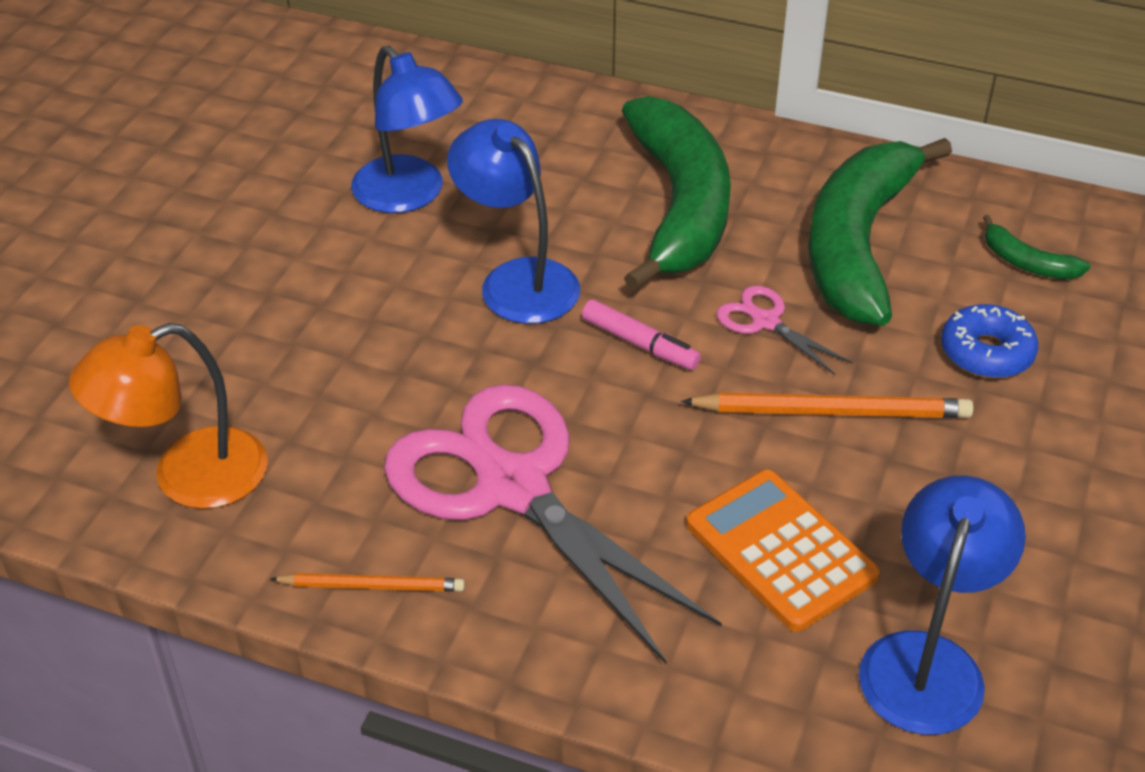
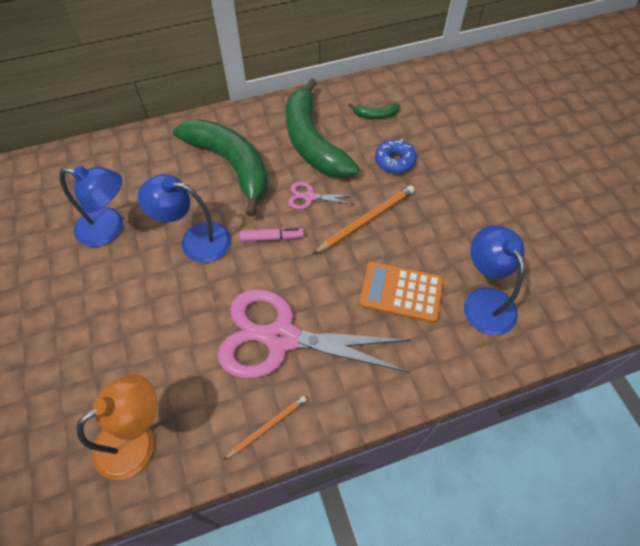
camera: 40 degrees left, 15 degrees up
orange lamp [69,323,268,509] -> orange lamp turned 150 degrees counterclockwise [76,374,157,480]

